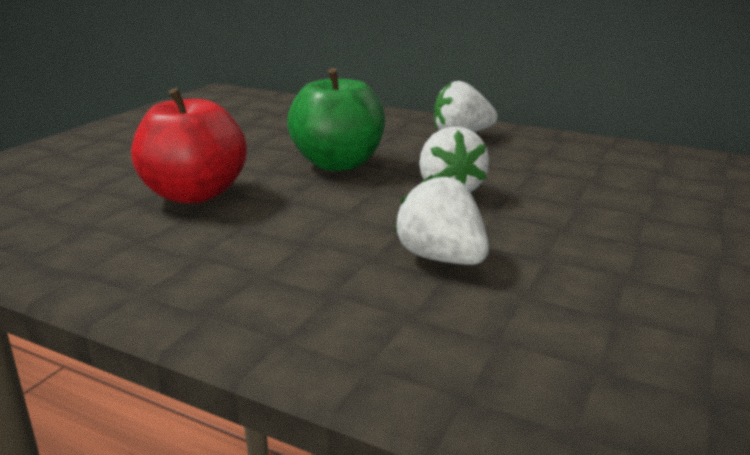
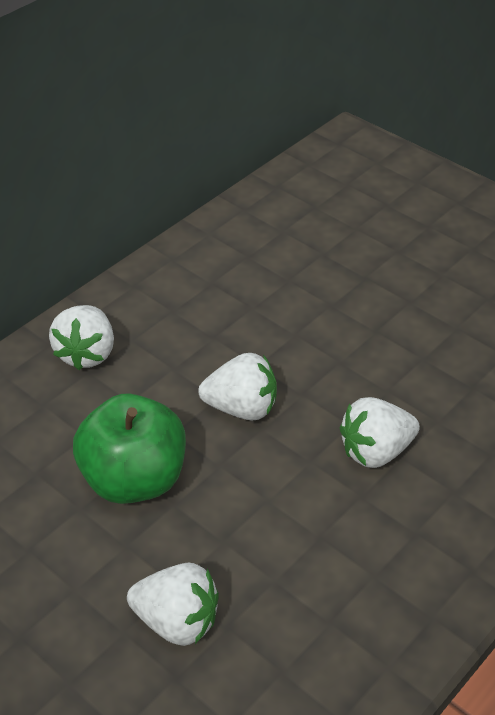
camera: 75 degrees left, 20 degrees up
red apple [131,88,247,204] -> white strawberry [127,563,219,646]

